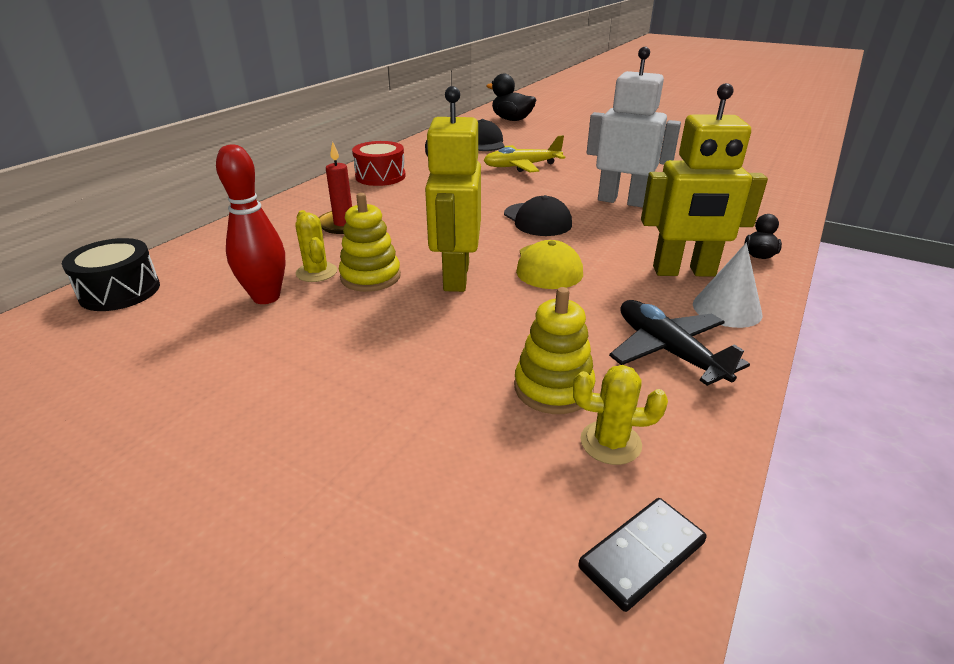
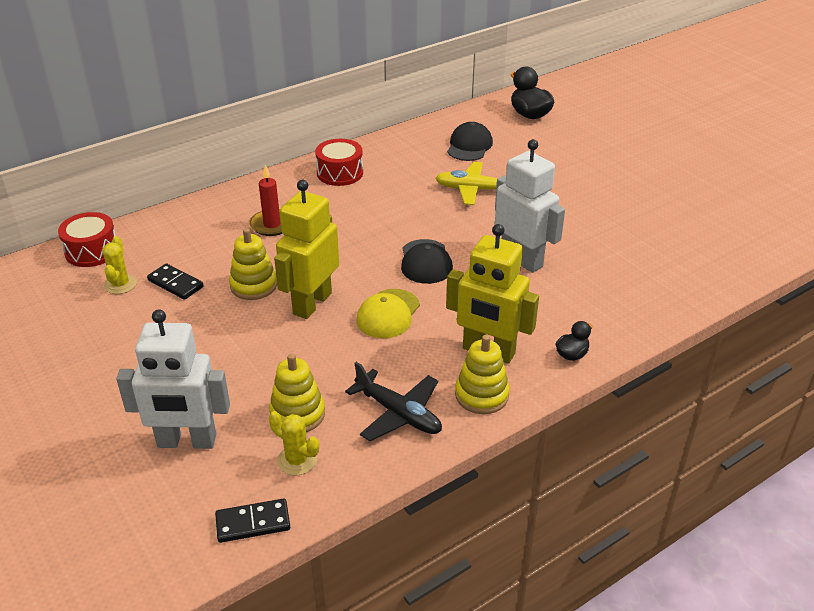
camera: 25 degrees right, 5 degrees up
black drum [62,238,160,311] -> red drum [58,212,115,267]
red bowling pin [216,144,285,304] -> black domino [147,263,204,300]
yellow cactus [296,210,337,282] -> yellow cactus moved to [102,236,137,294]
black plane [609,300,750,386] -> black plane turned 135 degrees clockwise [345,362,442,441]
white cone [693,243,763,328] -> yellow stacking toy [455,335,510,414]
none -> white robot [116,310,230,449]

